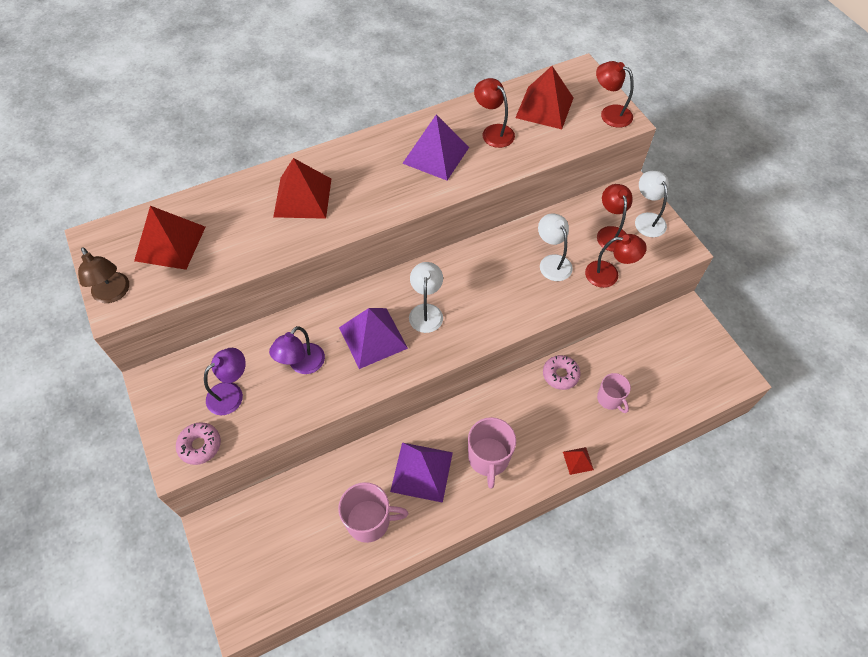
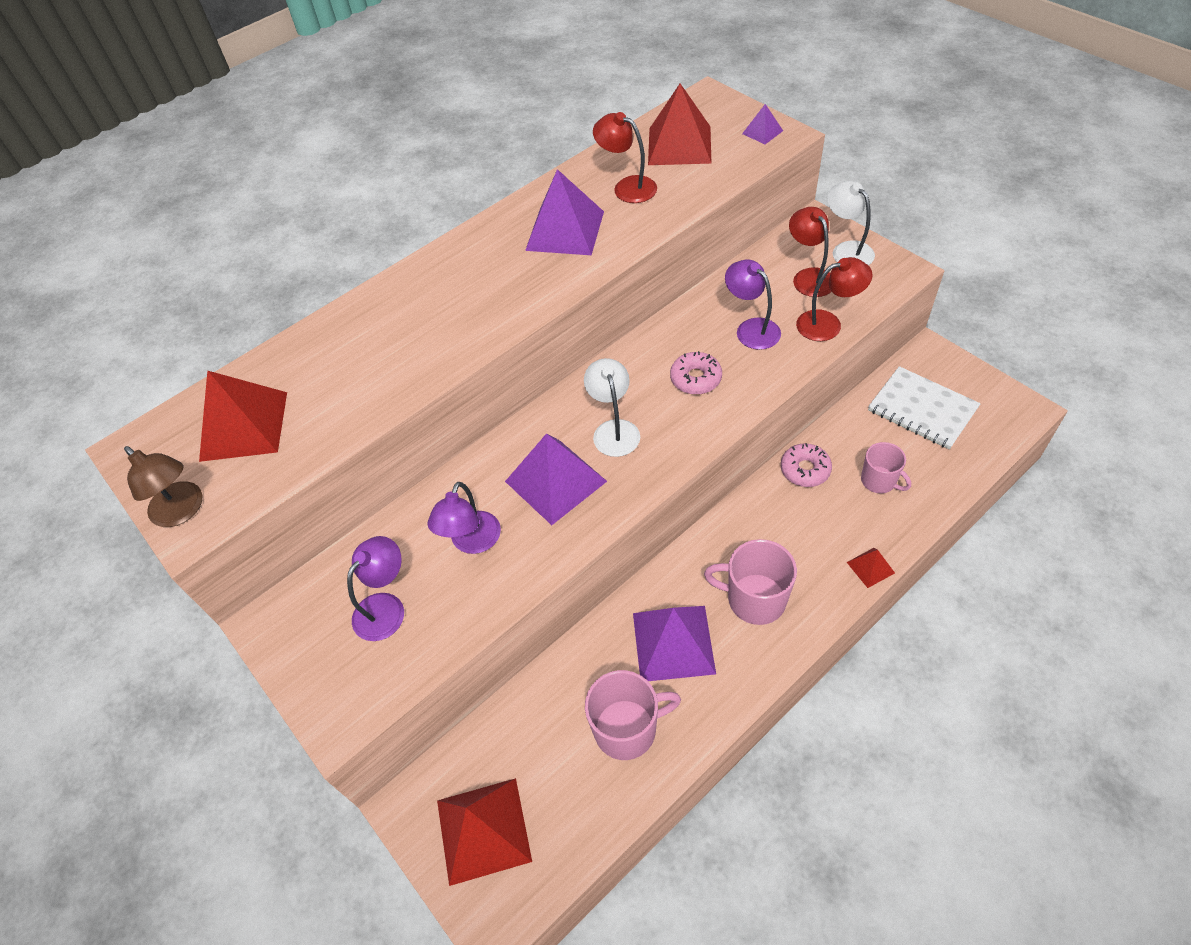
camera: 10 degrees left, 5 degrees down
pink donut [176,422,221,465] -> pink donut moved to [670,351,722,395]
red pyramid [273,158,331,219] -> red pyramid moved to [437,778,532,886]
pink mug [468,417,516,489] -> pink mug turned 120 degrees clockwise [704,539,797,625]
white lamp [538,213,573,281] -> purple lamp [725,260,781,350]
red lamp [596,61,634,128] -> purple pyramid [742,104,783,144]
none -> white notebook [868,366,981,449]

